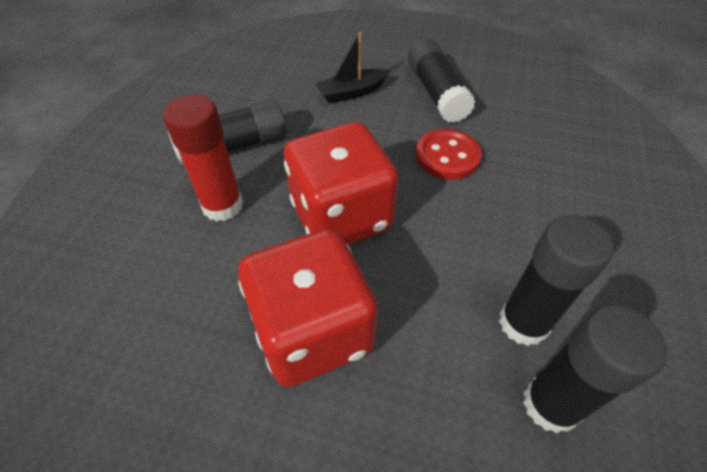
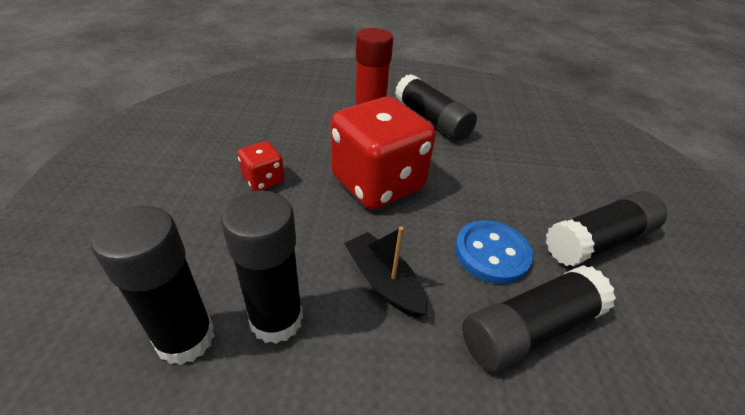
camera: 75 degrees right, 10 degrees down
red dice [238,228,378,387] -> red dice [238,141,284,191], size x0.45
black boat [315,32,390,103] -> black boat moved to [344,226,428,318]
red button [416,129,482,180] -> blue button [455,220,533,284]
none -> black glue stick [462,265,616,372]

